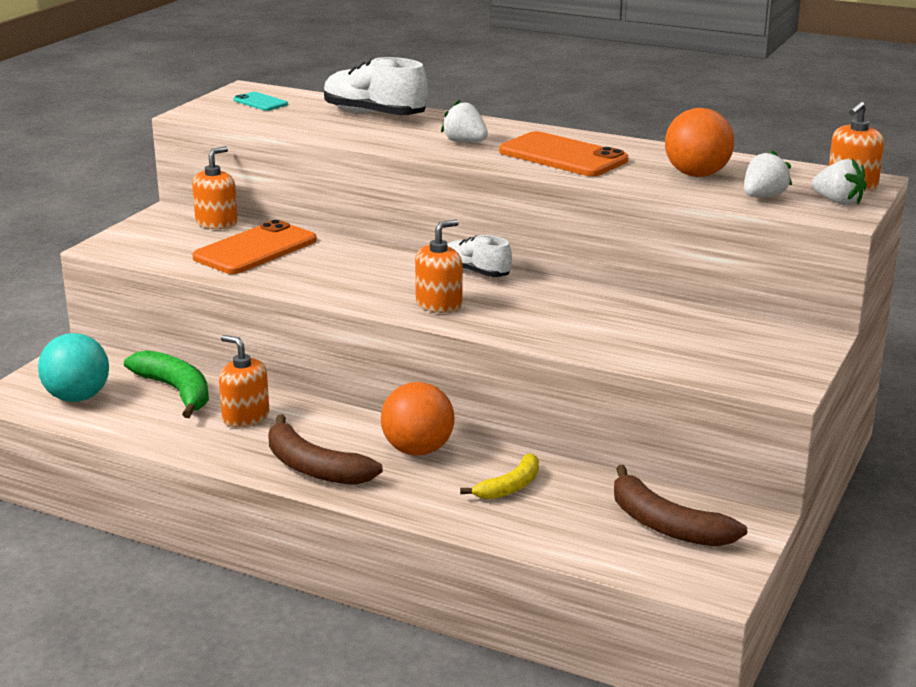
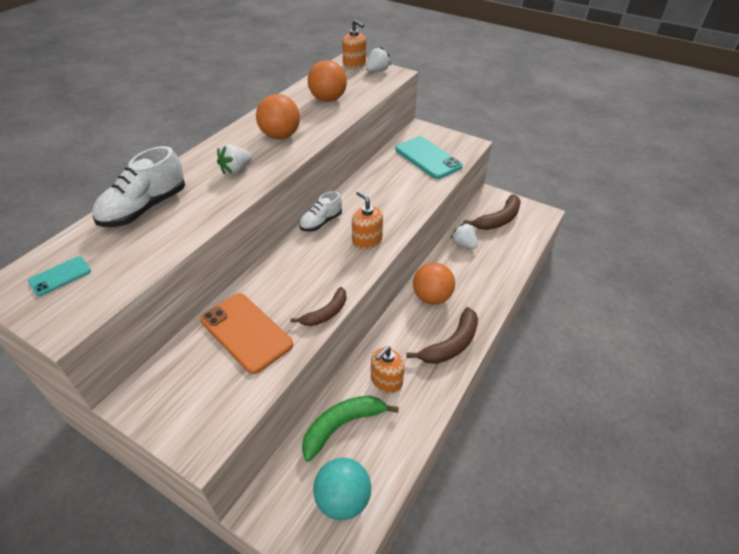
camera: 85 degrees left, 20 degrees up
orange soap dispenser [192,146,238,229] -> none
yellow banana [460,453,539,500] -> none
orange phone [499,131,628,176] -> orange ball [256,94,300,139]
white strawberry [744,150,792,198] -> white strawberry moved to [451,223,478,249]
none -> brown banana [291,287,346,326]
none -> turquoise phone [395,136,463,179]

